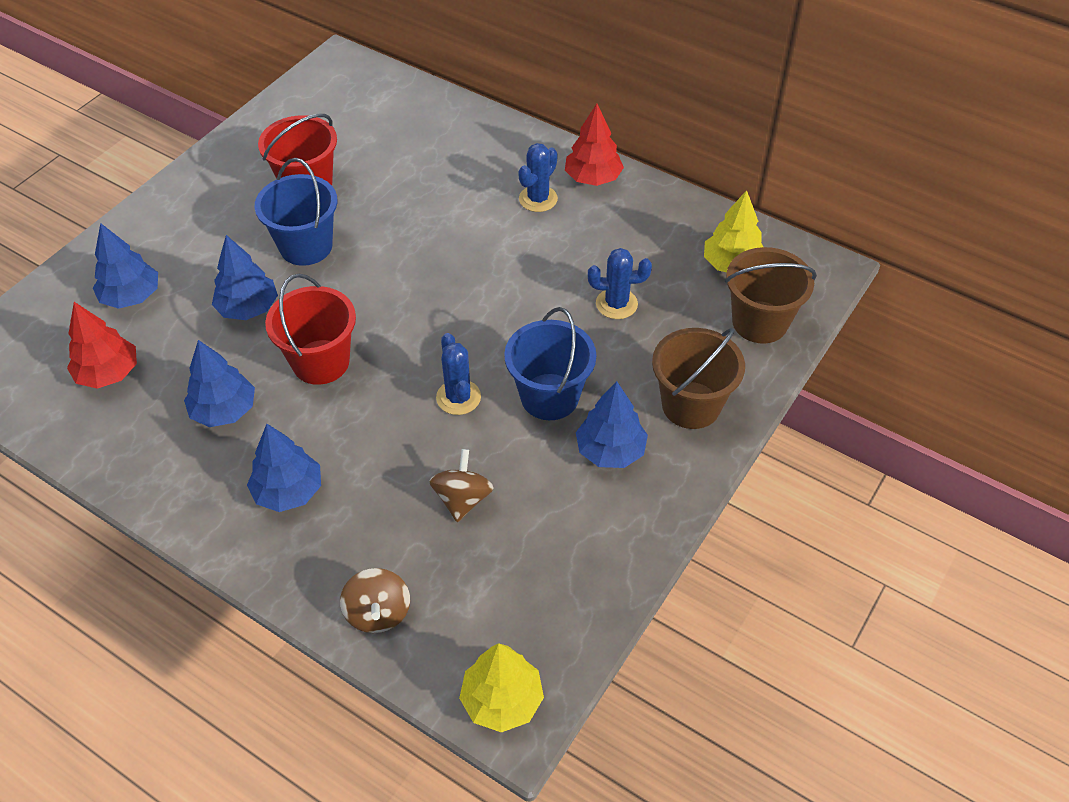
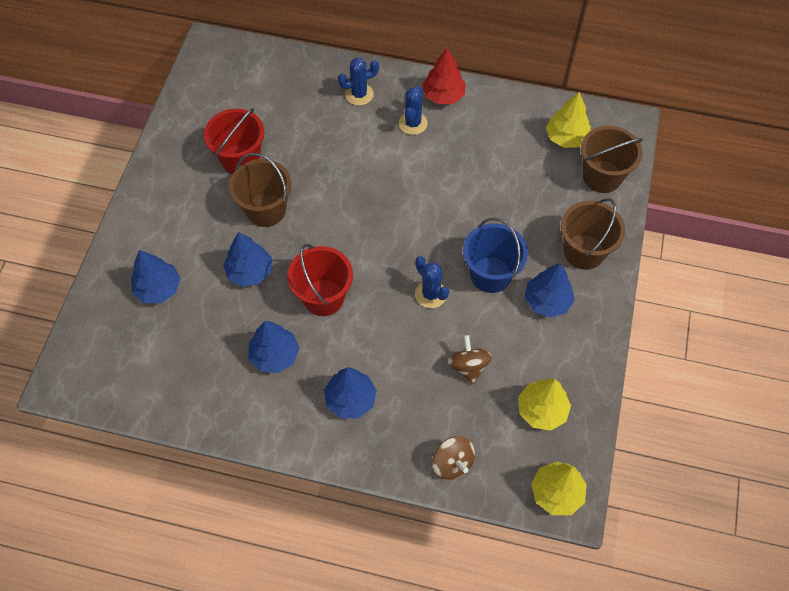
camera: 20 degrees left, 10 degrees up
red tree [67,302,137,389] -> none
blue bucket [255,158,337,266] -> brown bucket [229,153,292,227]
blue cactus [588,248,652,319] -> blue cactus moved to [338,58,379,105]
none -> yellow tree [518,379,571,431]

